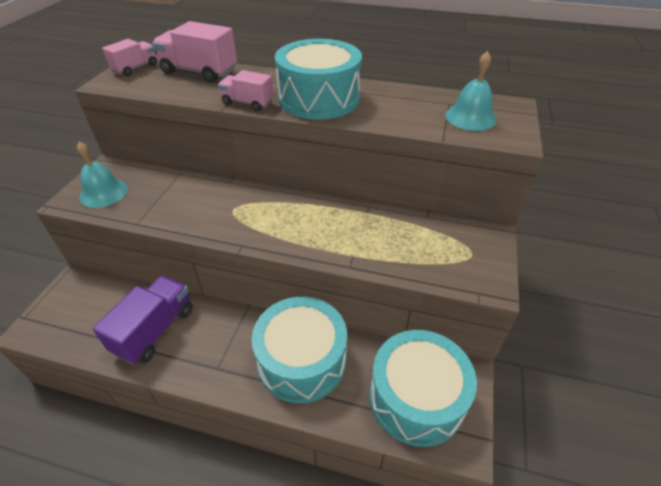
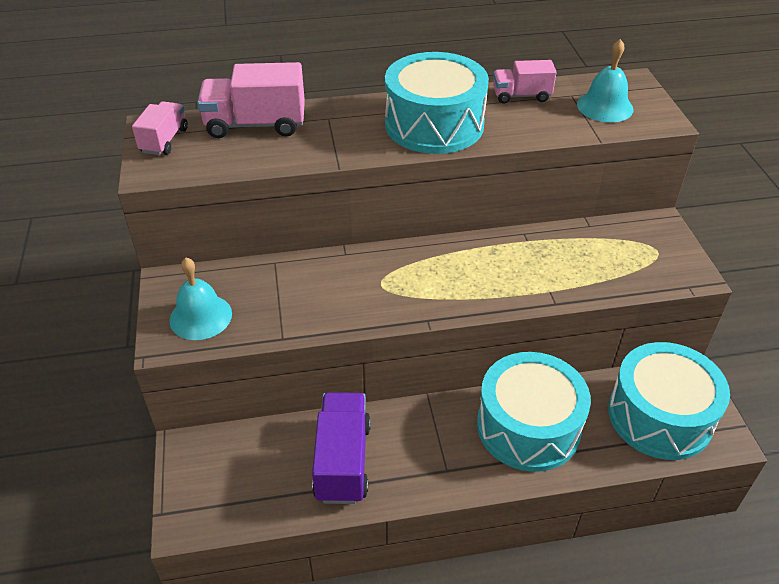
camera: 25 degrees left, 0 degrees up
pink truck [218,70,274,111] -> pink truck moved to [493,60,557,103]

